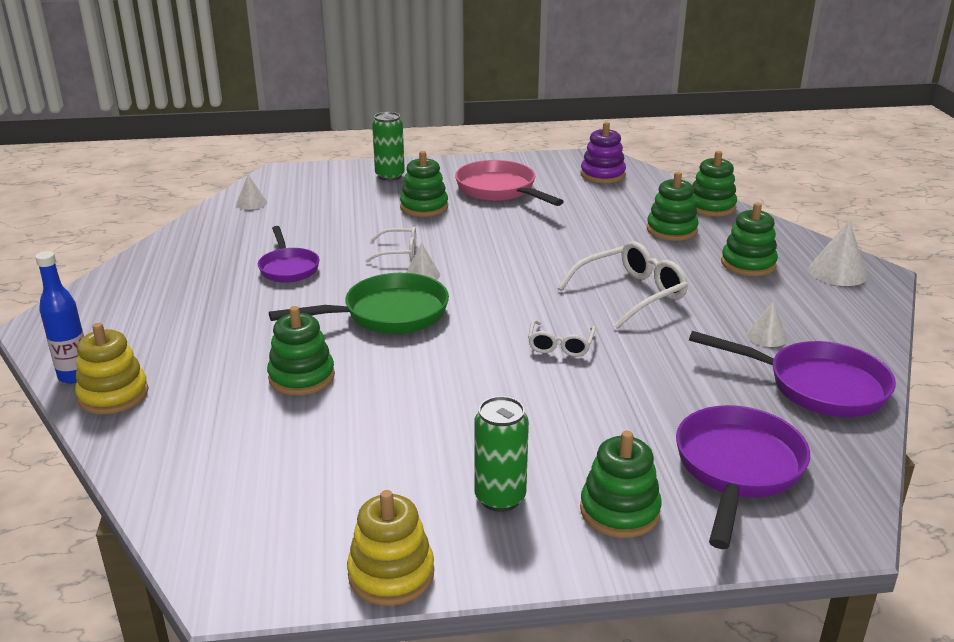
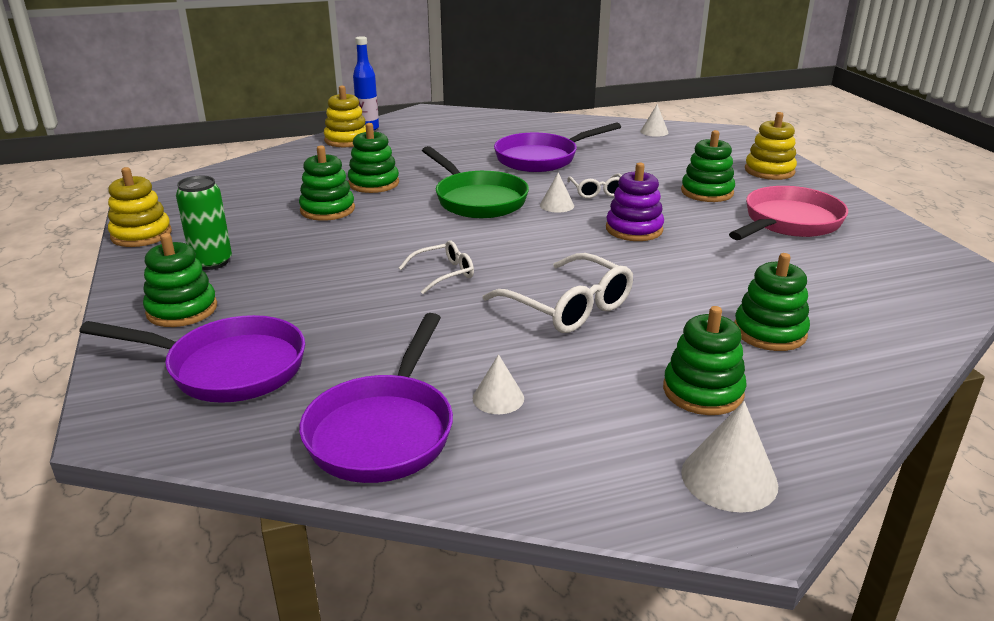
camera: 80 degrees right, 0 degrees up
purple pan [258,226,320,283] -> purple pan [494,122,621,172], size x1.56
green can [372,112,405,181] -> yellow stacking toy [745,112,797,180]
white glasses [528,320,596,357] -> white glasses turned 150 degrees clockwise [399,240,474,294]
purple stacking toy [581,122,626,183] -> purple stacking toy moved to [606,163,664,241]
green stacking toy [692,151,737,217] -> green stacking toy moved to [299,145,355,221]

